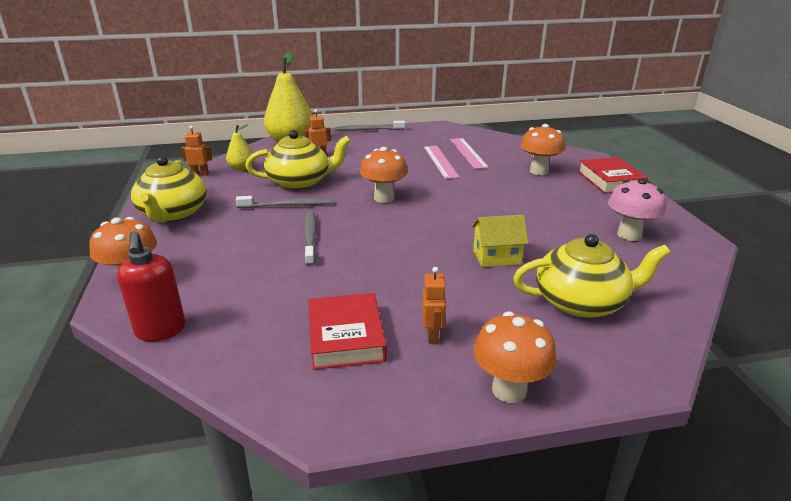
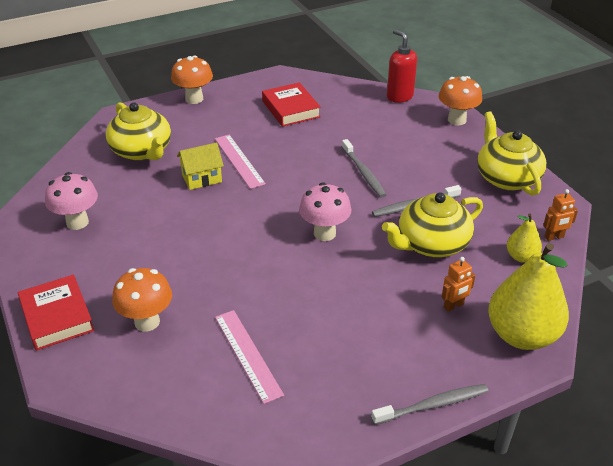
camera: 165 degrees right, 10 degrees up
orange mushroom [360,147,408,203] -> pink mushroom [299,182,351,241]
orange robot [422,267,446,343] -> none
pink ruler [424,146,460,179] -> pink ruler moved to [215,135,266,189]
yellow teapot [513,234,670,318] -> yellow teapot turned 105 degrees counterclockwise [106,102,171,161]

